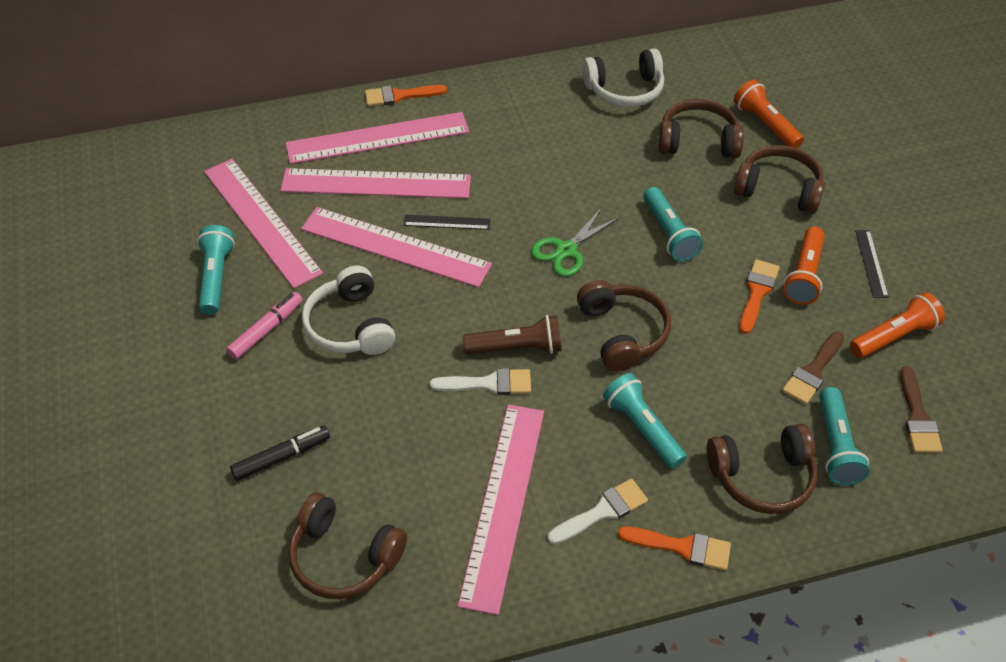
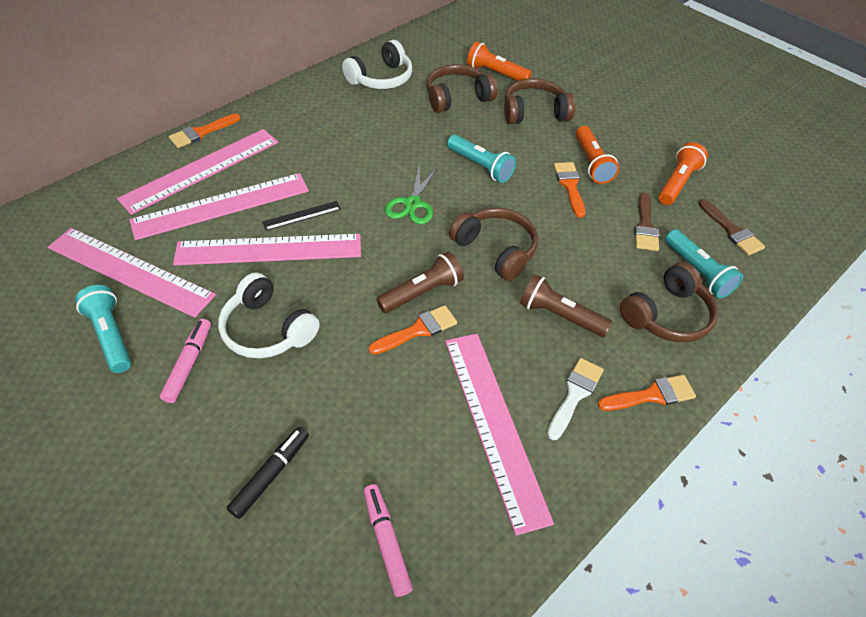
camera: 30 degrees left, 0 degrees up
brown headphones [288,493,407,599] -> pink marker [364,484,413,597]
white brush [430,368,531,395] -> orange brush [369,305,457,355]
turquoise flashlight [603,373,687,469] -> brown flashlight [520,274,612,337]
black ruler [855,230,889,298] -> none

